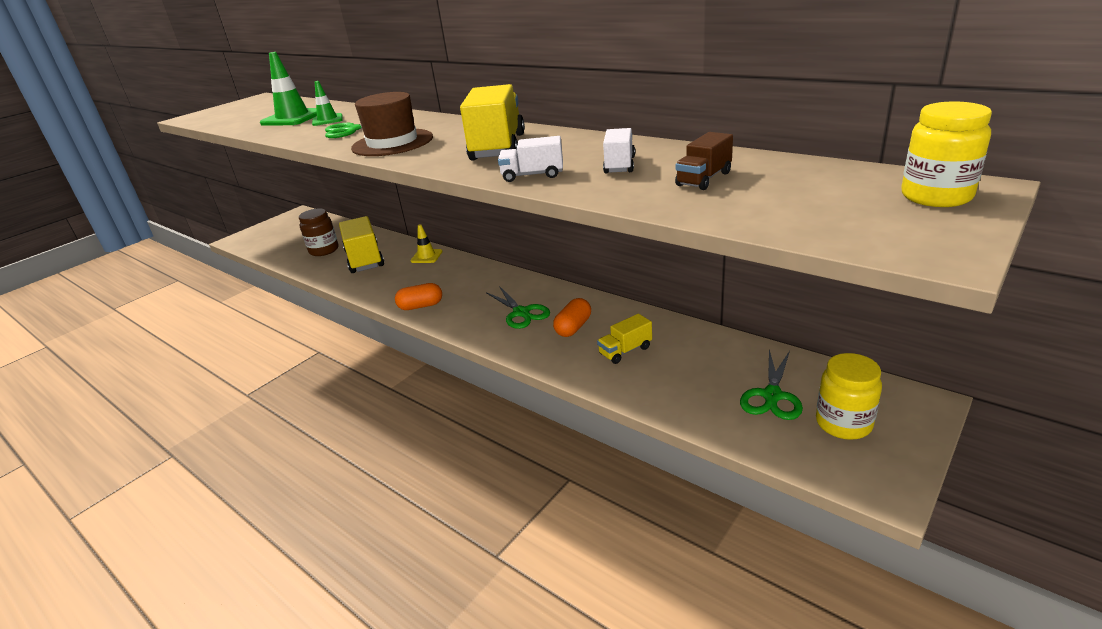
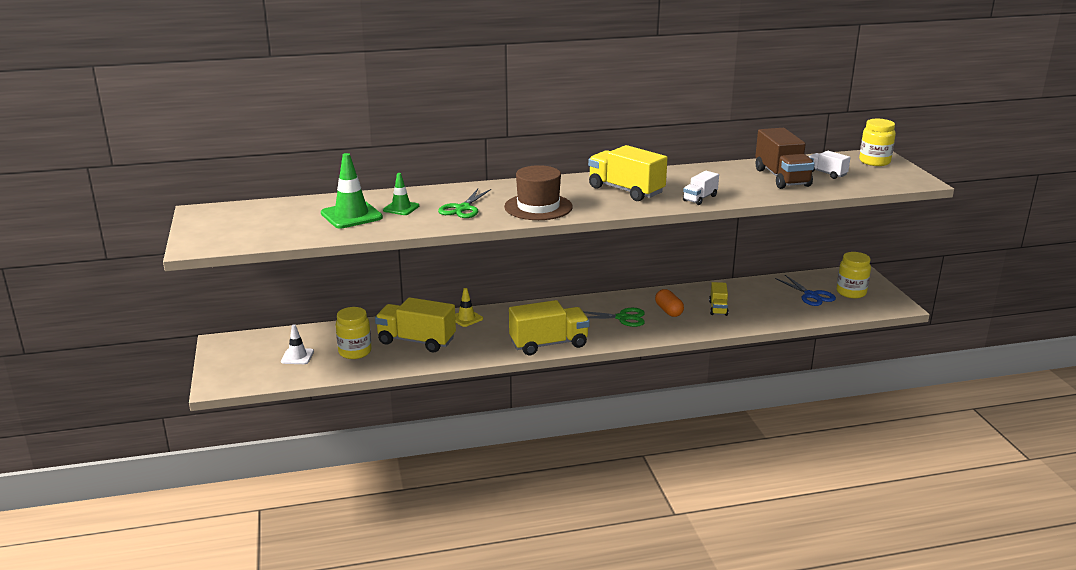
camera: 55 degrees left, 5 degrees down
brown jar [299,208,338,256] -> yellow jar [336,307,372,359]
orange capsule [395,283,442,310] -> yellow truck [509,300,590,355]
white truck [603,128,635,174] -> white truck moved to [809,151,850,179]
brown truck [675,132,733,190] -> brown truck [755,128,815,189], size x1.88
green scissors [740,350,803,420] -> blue scissors [775,275,836,306]
none -> white traffic cone [281,324,314,364]

